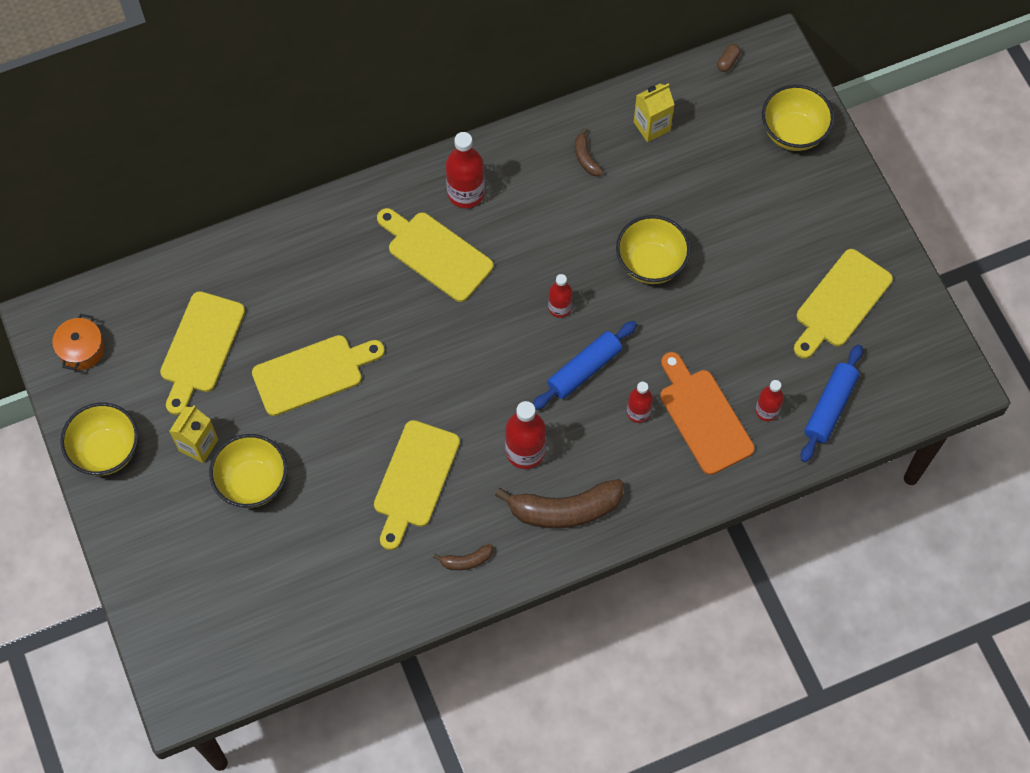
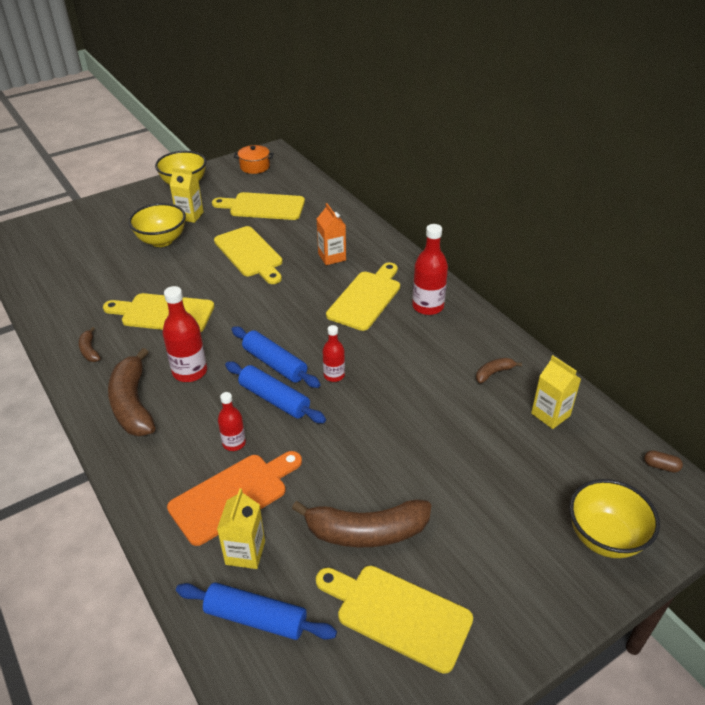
camera: 80 degrees right, 25 degrees down
yellow bowl [616,215,691,284] -> none
red bottle [756,380,784,421] -> yellow carton [217,488,265,569]
none -> blue rolling pin [231,326,321,388]
none -> brown banana [292,500,432,547]
none -> orange carton [317,203,346,265]

